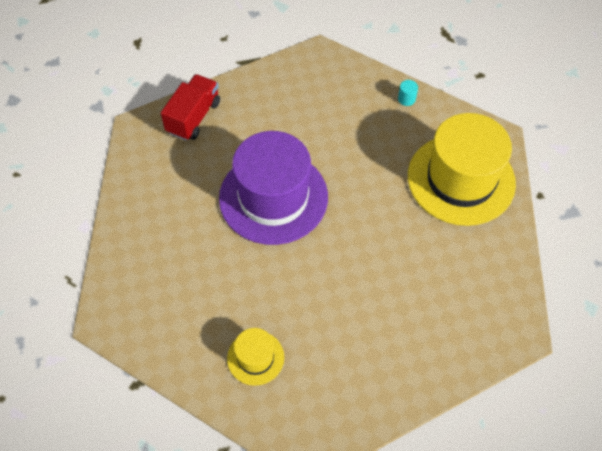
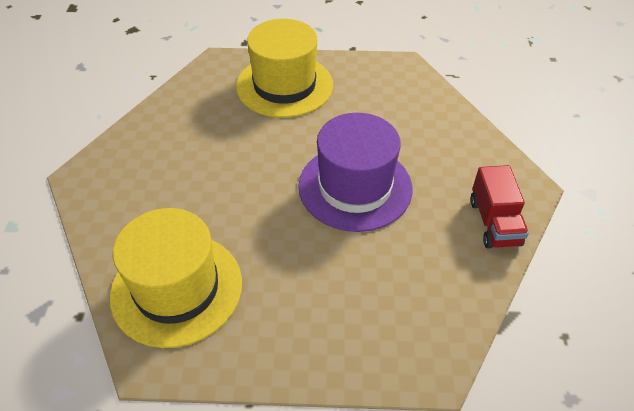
camera: 150 degrees right, 10 degrees down
yellow hat [227,328,284,386] -> yellow hat [236,19,333,118], size x2.14
turquoise cylinder [398,80,418,106] -> none

